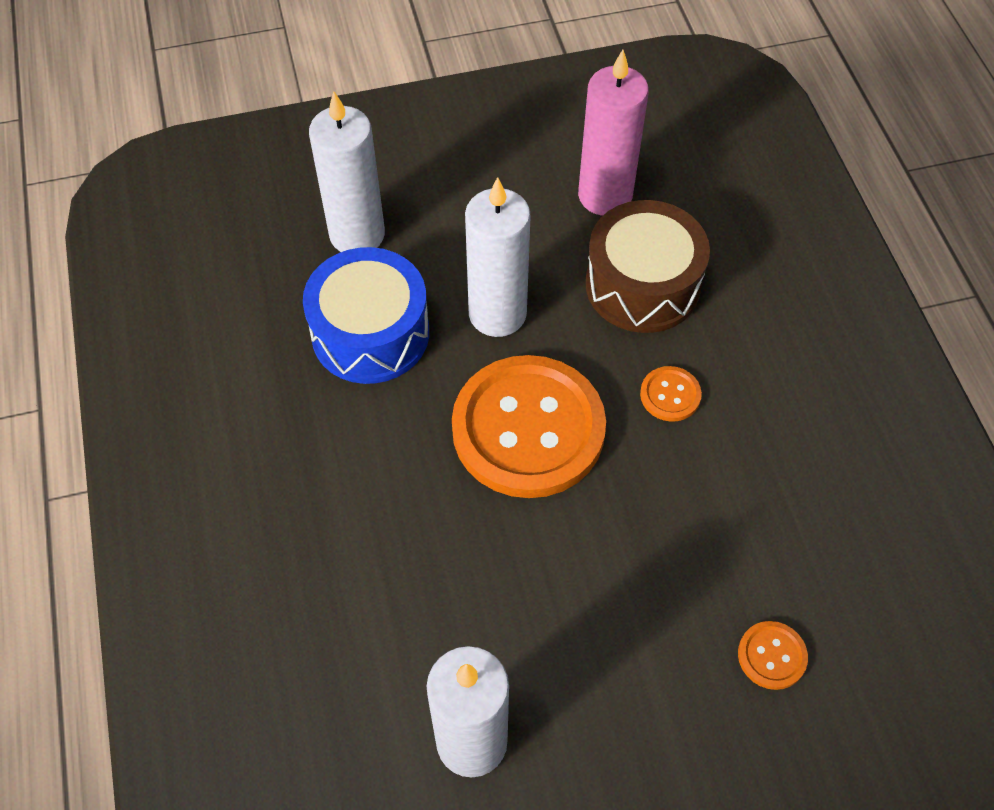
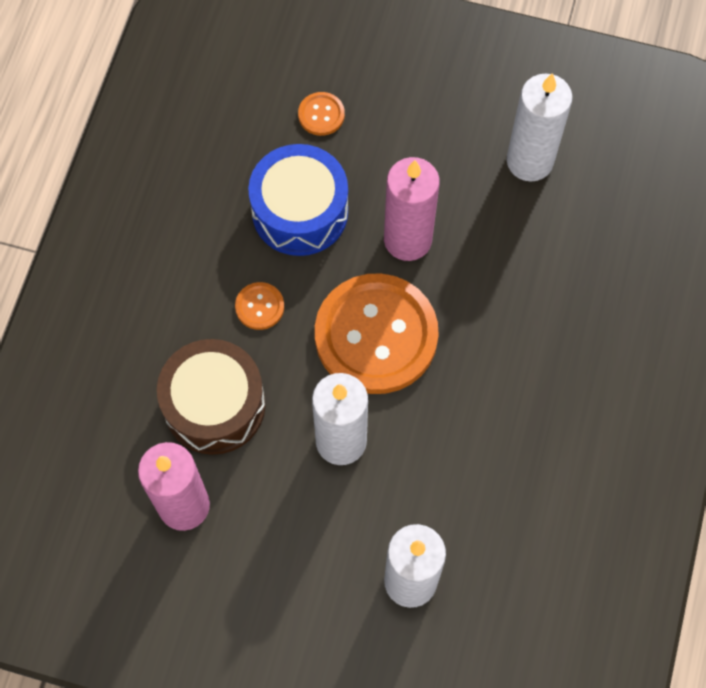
camera: 150 degrees left, 10 degrees up
blue drum [303,247,429,384] -> blue drum moved to [248,144,348,256]
none -> pink candle [384,157,440,261]

